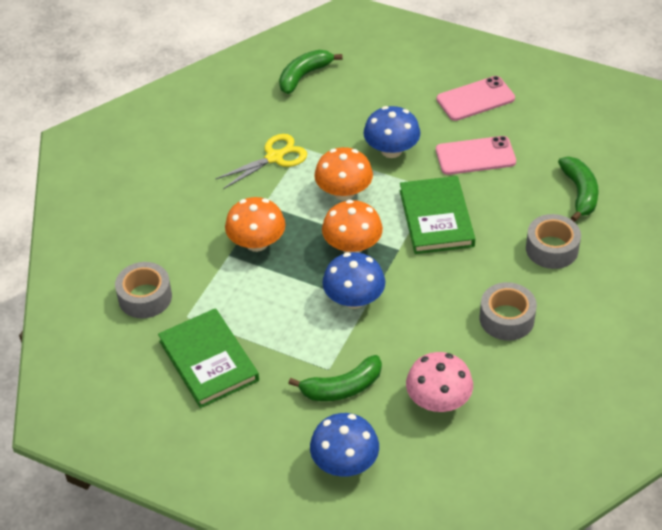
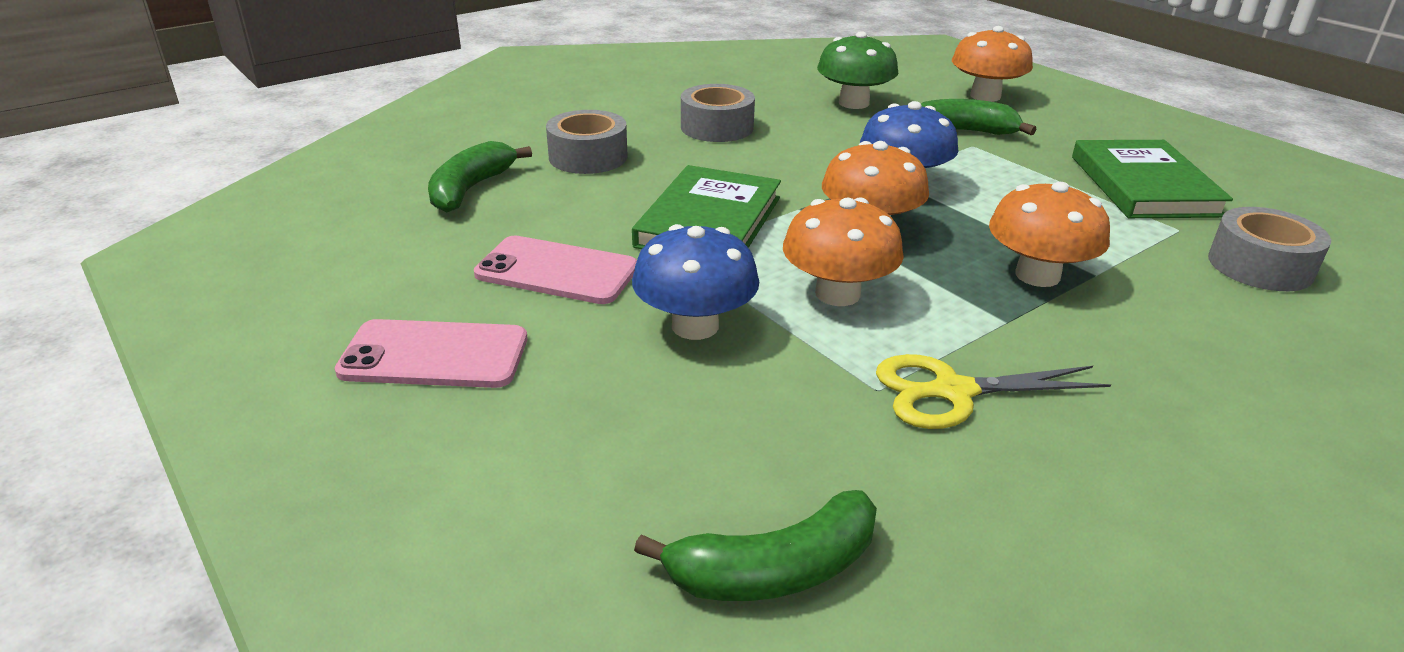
camera: 155 degrees left, 15 degrees down
blue mushroom [310,413,379,477] -> orange mushroom [952,26,1033,102]
pink mushroom [406,352,473,412] -> green mushroom [817,31,898,109]

